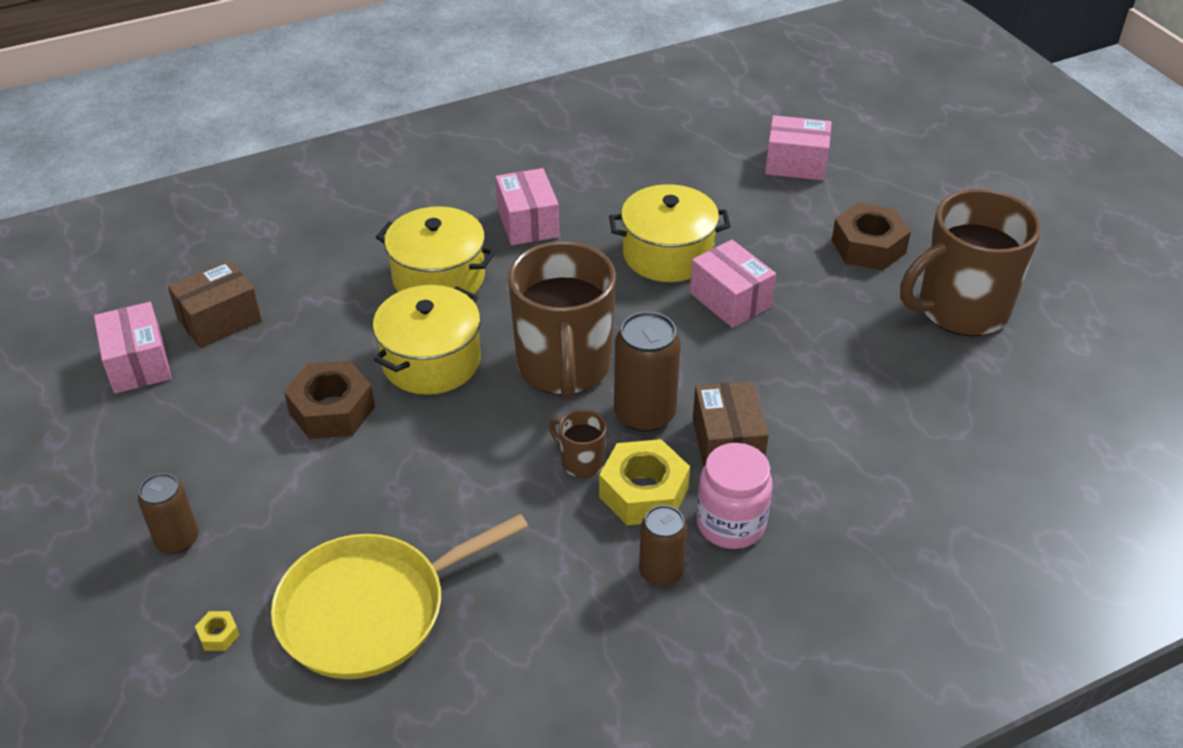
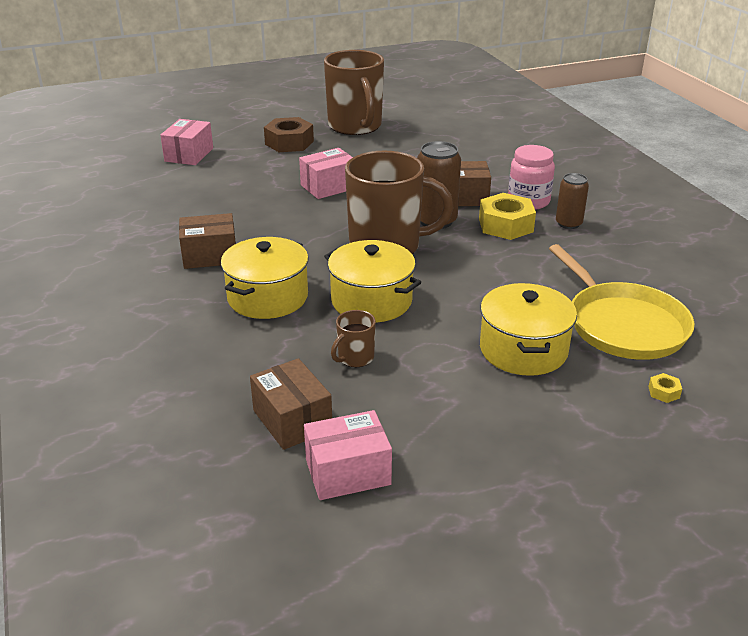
camera: 85 degrees left, 10 degrees down
brown can [138,473,198,554] -> none
brown nut [284,361,375,439] -> none
pink box [495,168,559,245] -> brown box [179,213,236,269]
brown mug [549,409,607,478] -> brown mug moved to [331,310,376,367]
yellow pot [609,184,731,282] -> yellow pot moved to [480,283,577,376]

